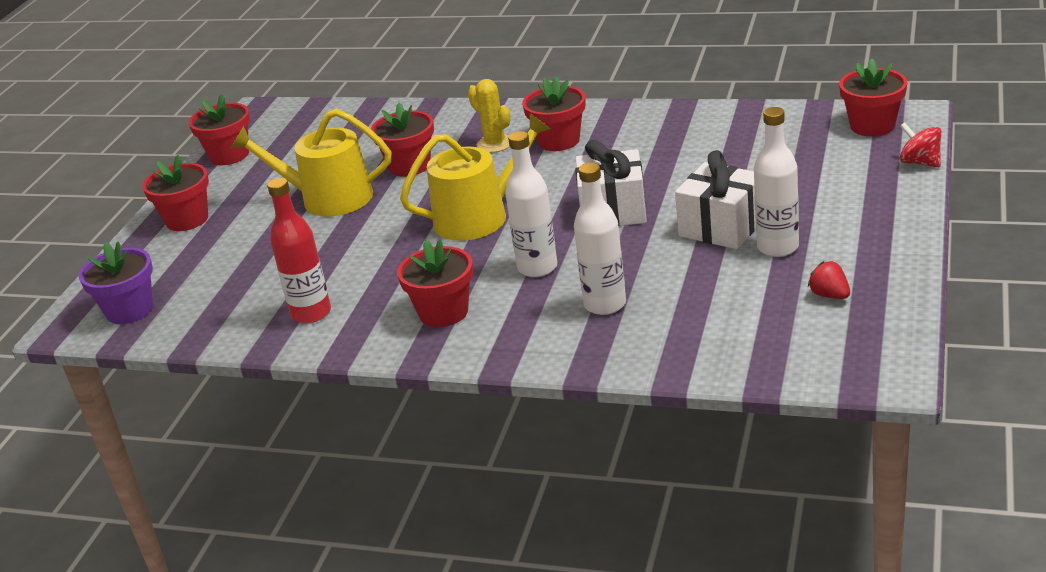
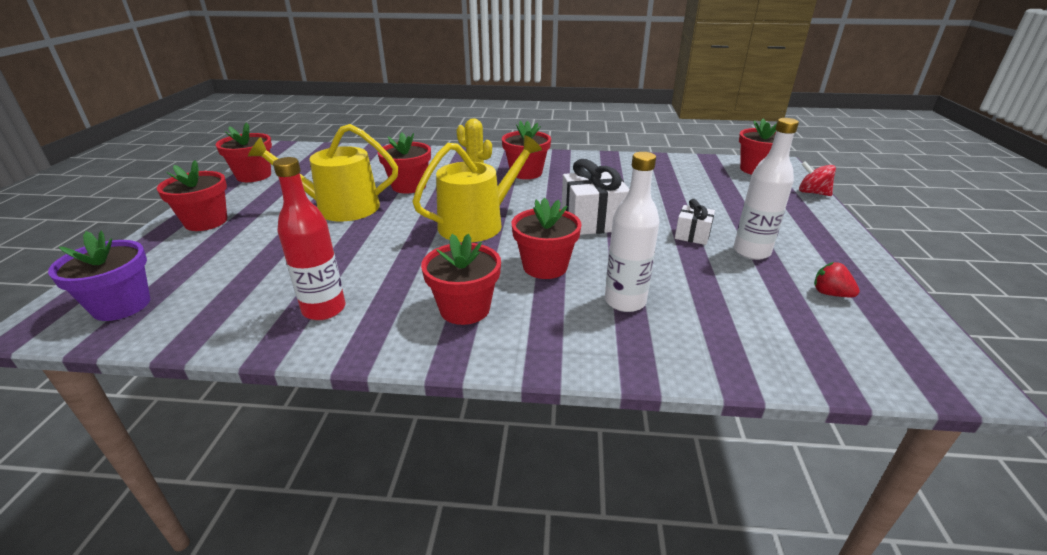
camera: 15 degrees left, 0 degrees up
white bottle [505,131,557,277] -> red flower pot [511,197,582,279]
white gift [675,150,756,249] -> white gift [675,199,715,245], size x0.55

